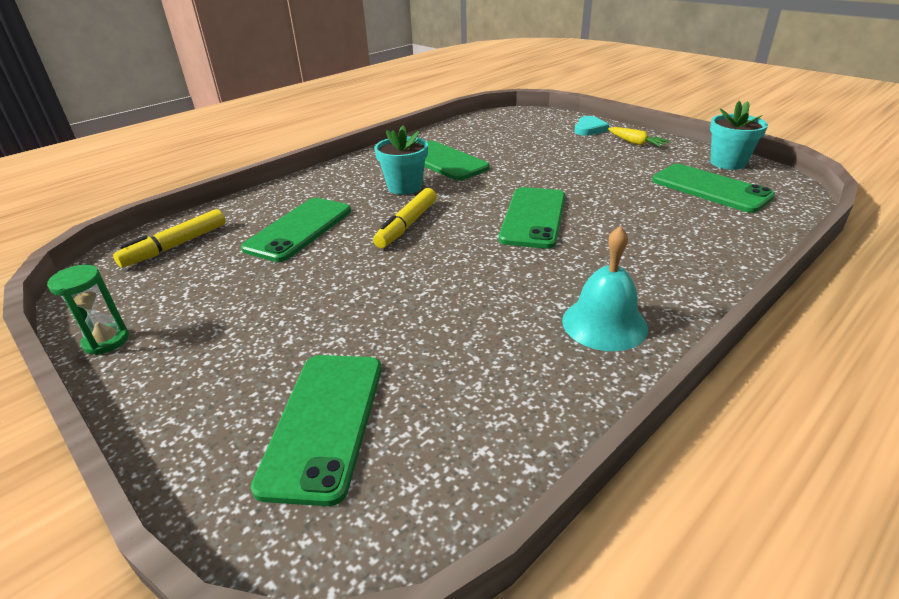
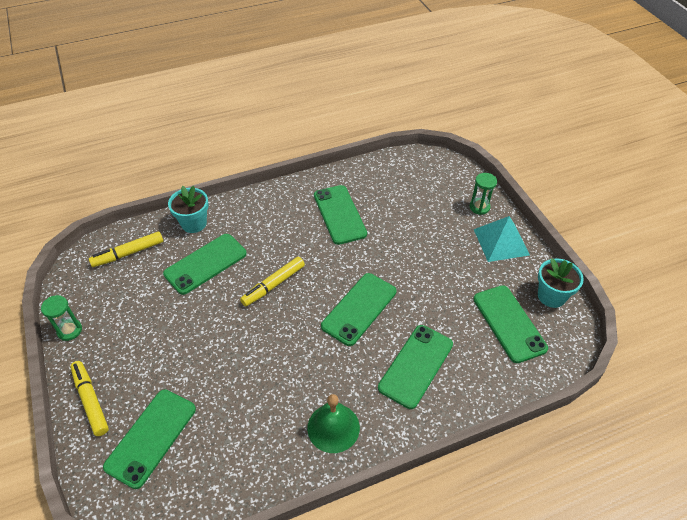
camera: 20 degrees right, 15 degrees up
turquoise flower pot [374,125,428,195] -> turquoise flower pot moved to [168,186,209,233]
turquoise bell [562,226,648,351] -> green bell [307,394,360,453]
turquoise heart [575,116,609,136] -> green hourglass [470,173,497,215]
yellow carrot [608,127,670,147] -> turquoise pyramid [474,216,530,262]
none -> yellow marker [70,361,109,436]
none -> green phone [378,325,453,409]

